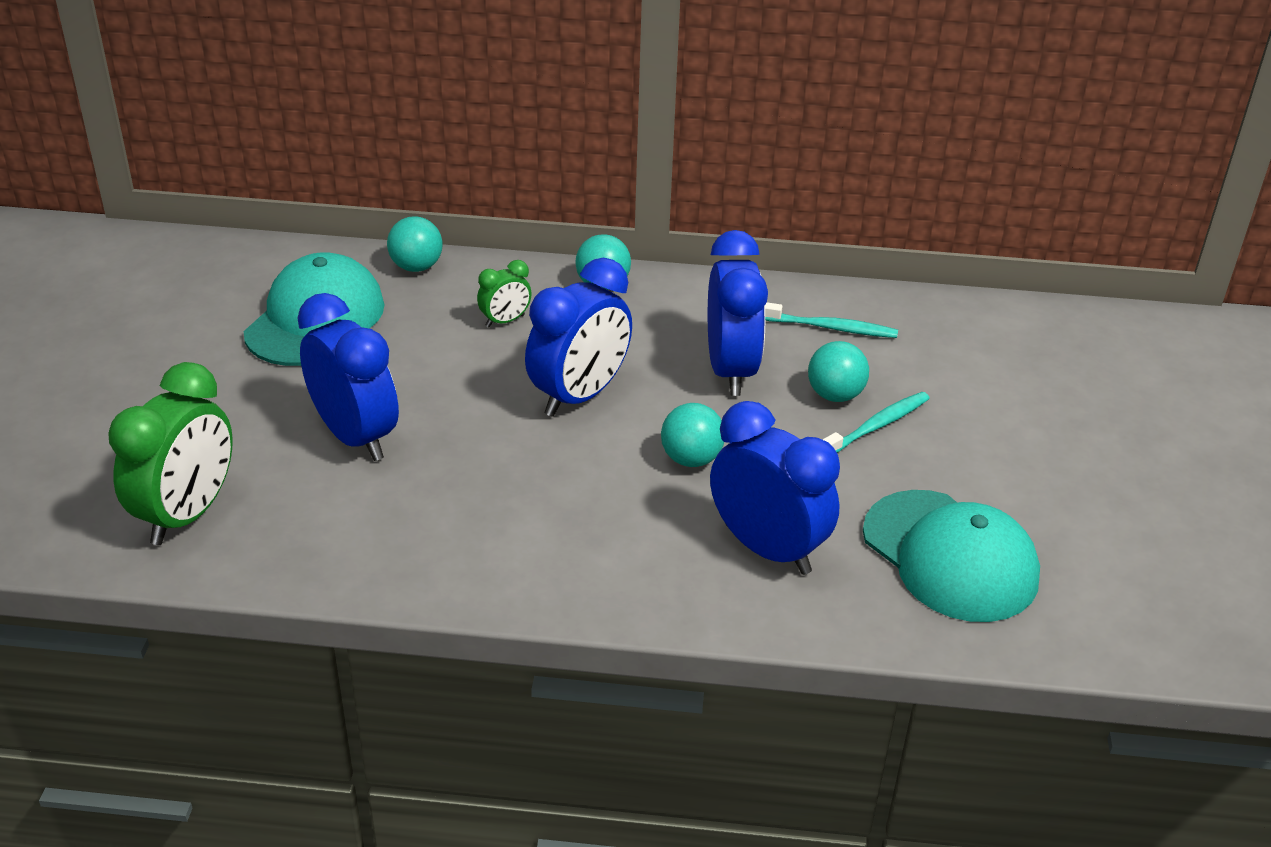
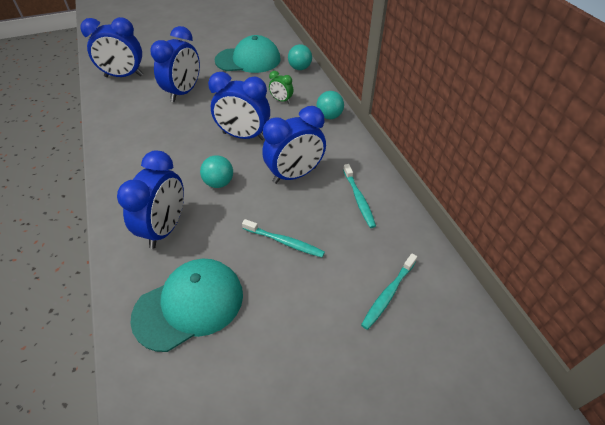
camera: 65 degrees right, 10 degrees up
green clock [108,362,233,545] -> blue clock [80,17,143,77]
turquoise ball [808,341,869,402] -> none
turquoise cap [863,490,1040,622] -> turquoise cap turned 150 degrees counterclockwise [130,259,243,352]
none -> turquoise toothbrush [361,254,417,330]

